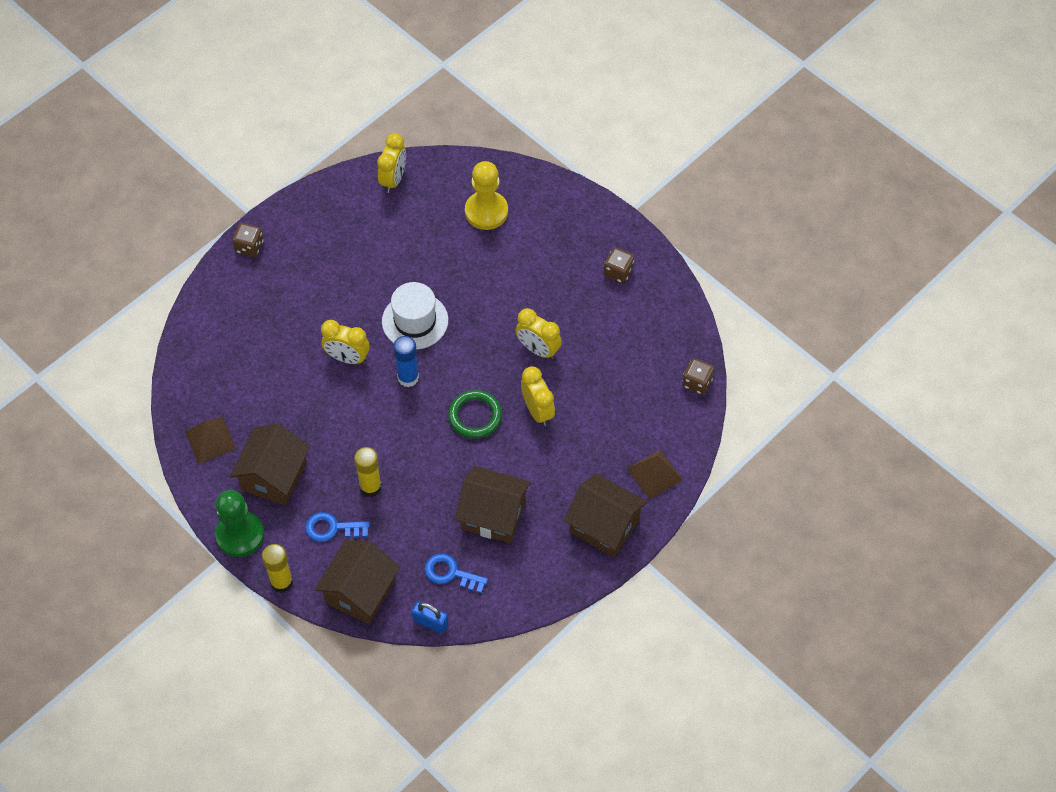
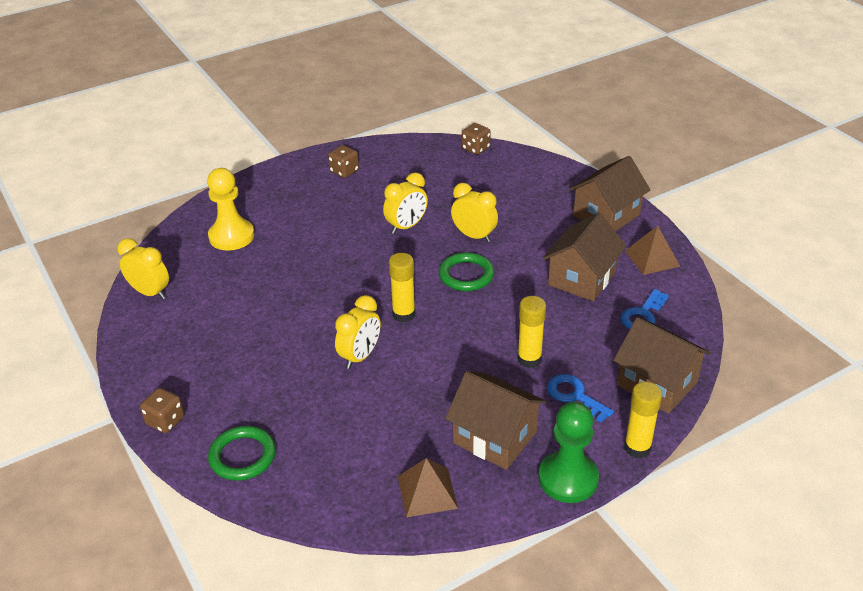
camera: 75 degrees left, 20 degrees down
blue key [305,512,370,542] -> blue key turned 120 degrees clockwise [547,374,614,423]
white hat [382,282,448,350] -> none
blue glue stick [393,336,419,387] -> yellow glue stick [389,253,415,322]
blue padlock [412,601,448,634] -> none
yellow clock [521,366,555,426] -> yellow clock turned 45 degrees clockwise [451,183,498,242]
brown pyramid [627,449,683,499] -> brown pyramid moved to [625,226,680,275]
none -> green ring [208,426,276,481]

